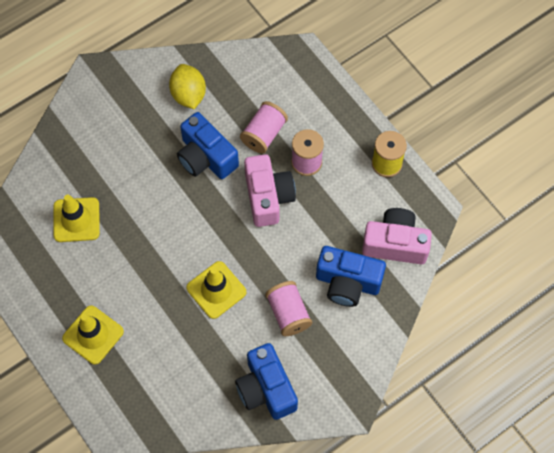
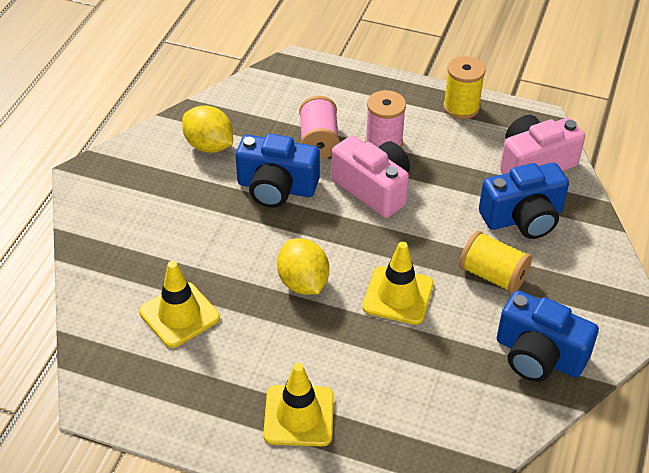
camera: 35 degrees left, 20 degrees down
pink spool [266,281,312,336] -> yellow spool [459,231,532,293]
none -> yellow lemon [277,238,329,295]

